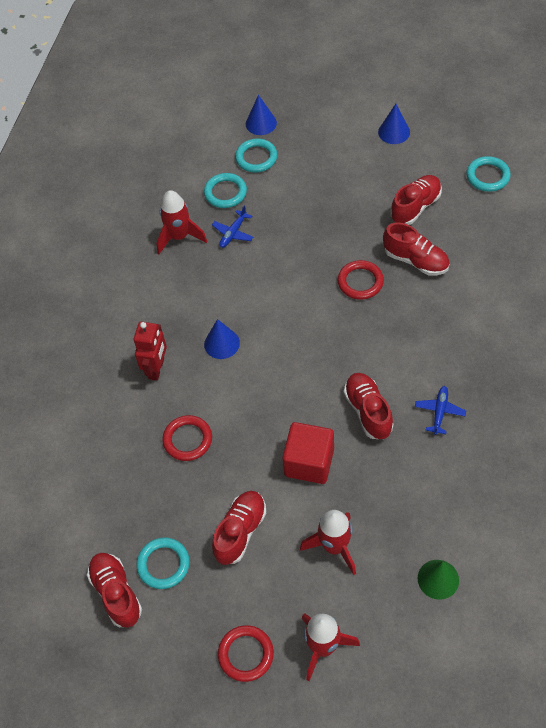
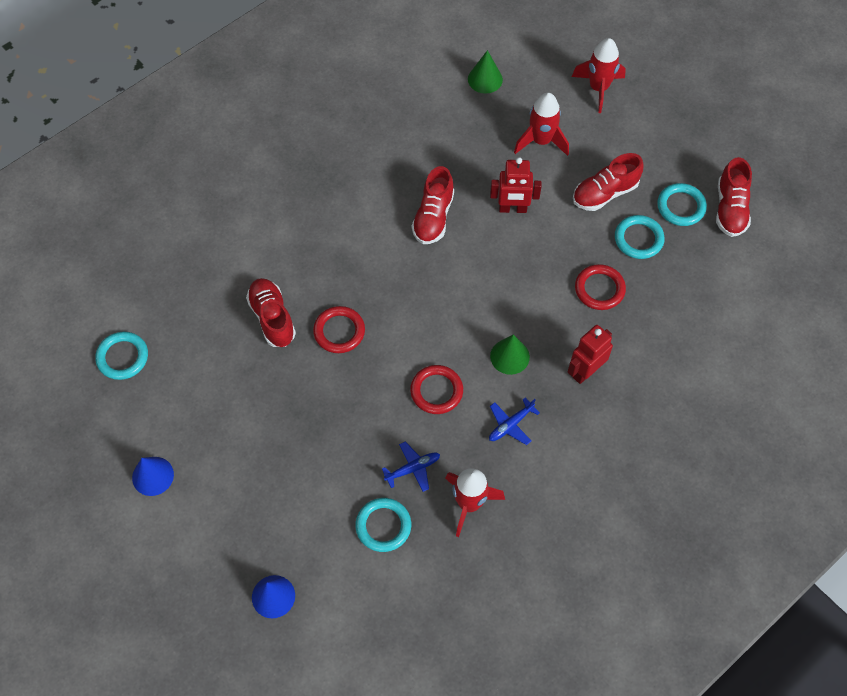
camera: 150 degrees left, 5 degrees up
blue cone [204,319,240,359] -> green cone [490,334,530,375]
red ring [218,625,274,682] -> red ring moved to [410,365,463,414]
turquoise ring [235,139,278,173] -> turquoise ring moved to [615,215,665,259]
red cube [282,422,334,484] -> red robot [490,157,542,213]
red shoe [391,175,442,225] -> none
blue plane [415,386,466,435] -> blue plane moved to [489,398,540,445]

